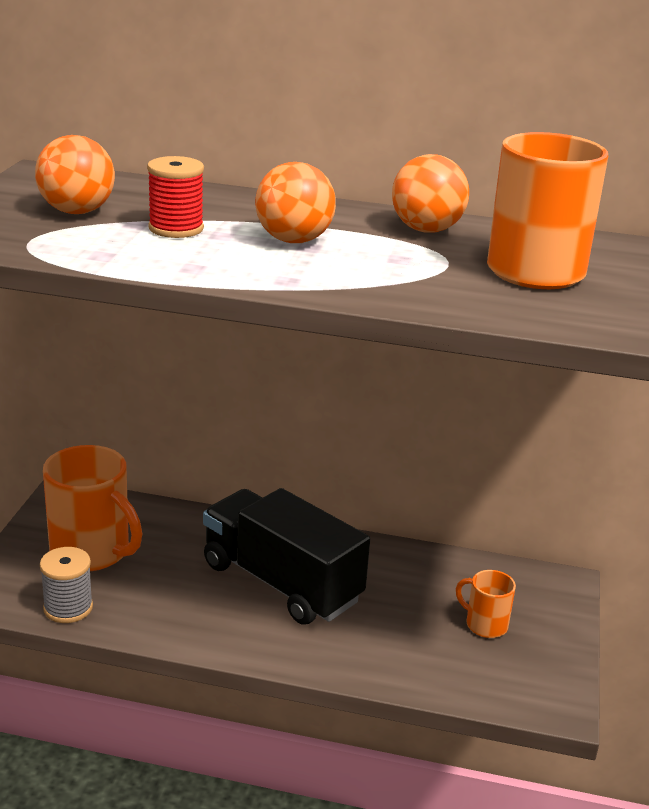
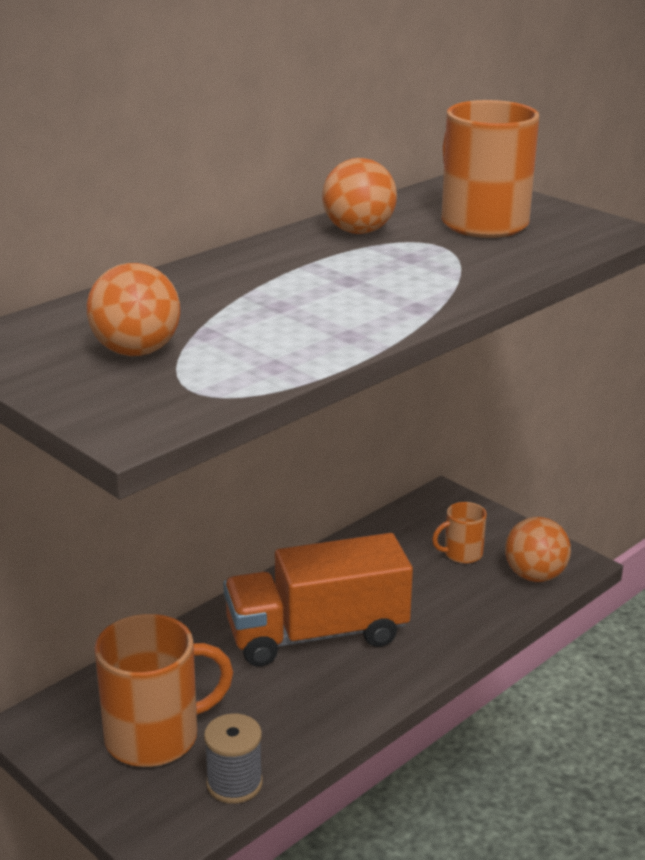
camera: 55 degrees left, 0 degrees up
red spool [147,156,204,238] -> none
black truck [203,488,370,625] -> orange truck [223,533,413,666]
orange ball [255,162,336,243] -> orange ball moved to [505,517,571,582]

